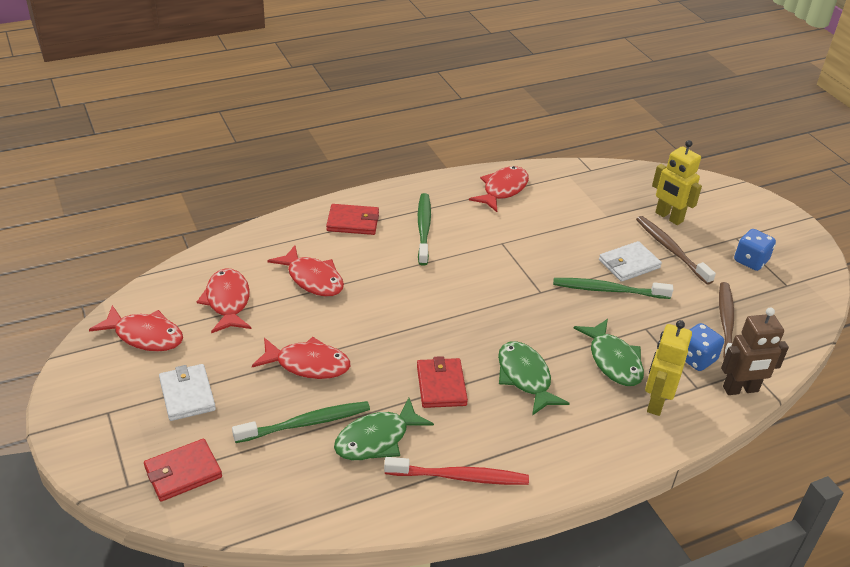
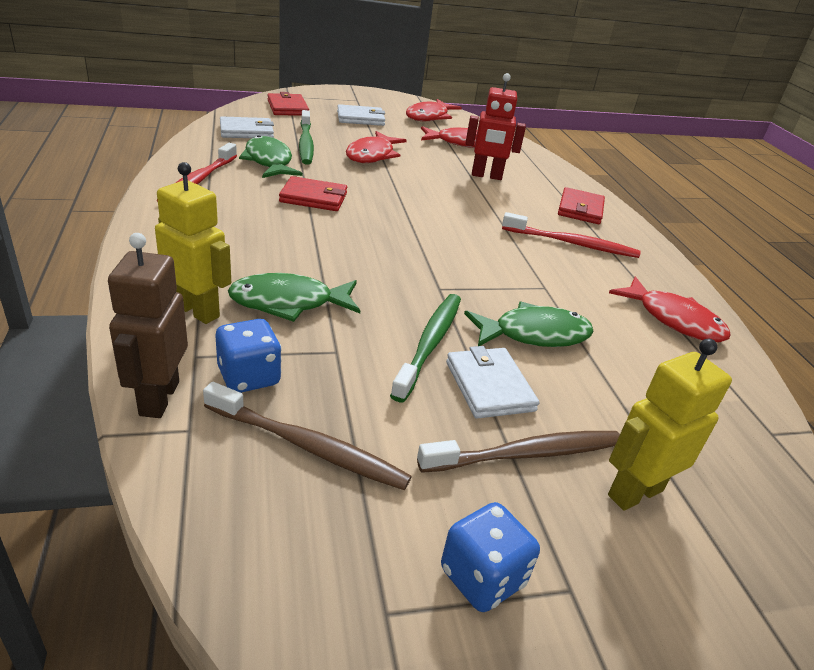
camera: 100 degrees right, 5 degrees down
red fish [267,245,344,297] -> red robot [465,73,526,180]
green toothbrush [418,193,431,266] -> red toothbrush [502,212,640,258]
green fish [498,341,570,416] -> green fish moved to [464,302,594,347]
none -> white wallet [220,116,274,138]

